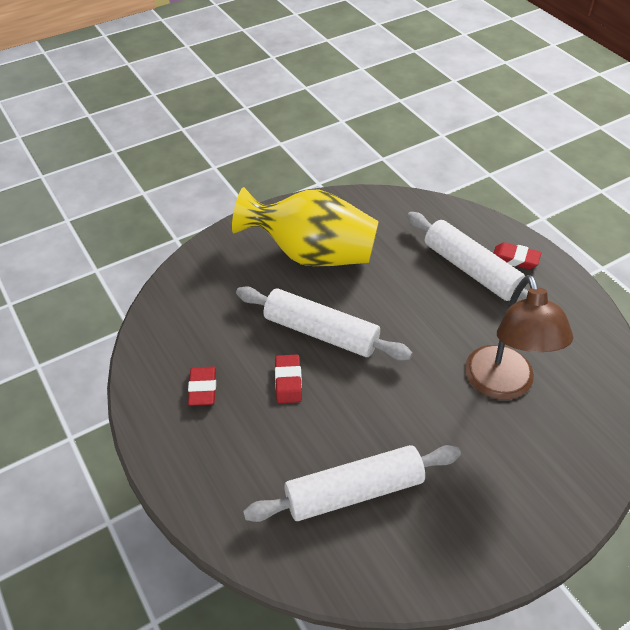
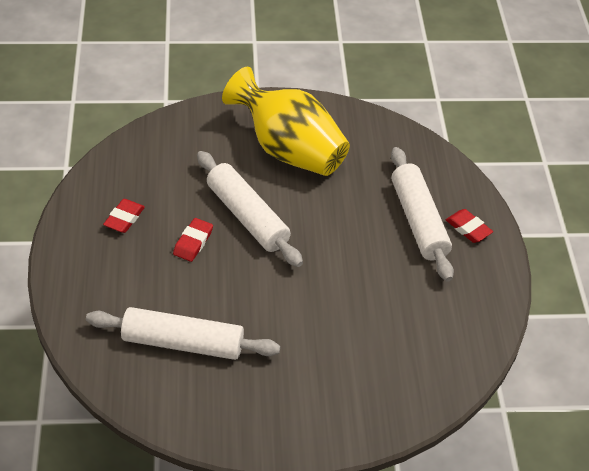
camera: 25 degrees right, 0 degrees up
brown lamp [465,275,573,400] -> none

